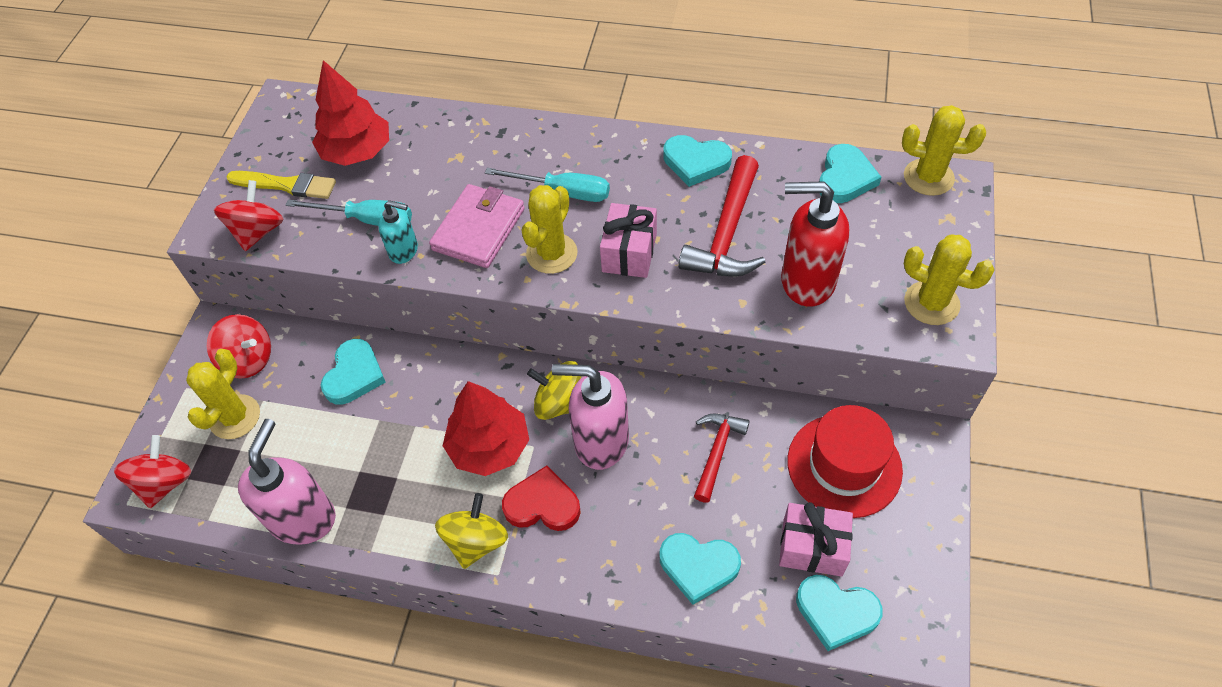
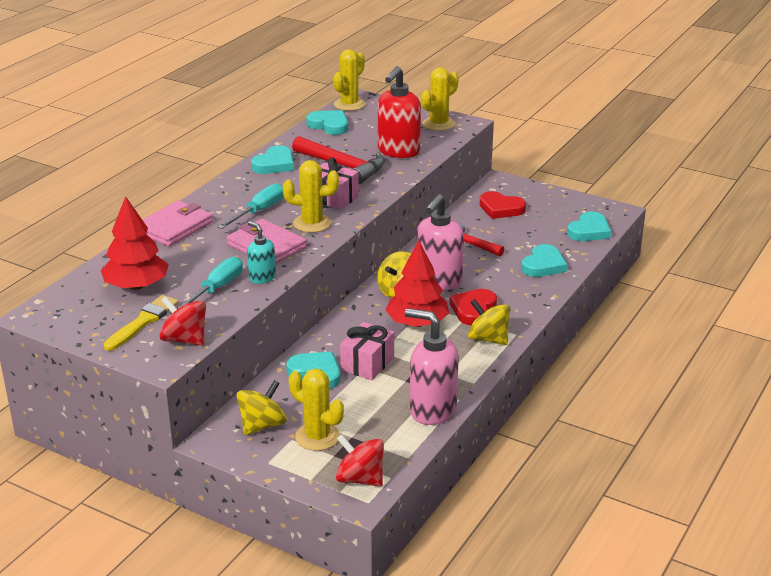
camera: 75 degrees left, 25 degrees down
red spinning top [207,314,271,379] -> yellow spinning top [236,380,287,435]
turquoise soap dispenser [378,200,418,264] -> turquoise soap dispenser turned 75 degrees counterclockwise [247,221,276,284]
yellow cactus [521,185,578,274] -> yellow cactus turned 45 degrees counterclockwise [283,160,339,233]
pink gift [779,502,853,577] -> pink gift moved to [340,322,394,380]
red hat [787,405,903,518] -> red heart [480,191,526,219]
none -> pink wallet [142,201,213,246]

